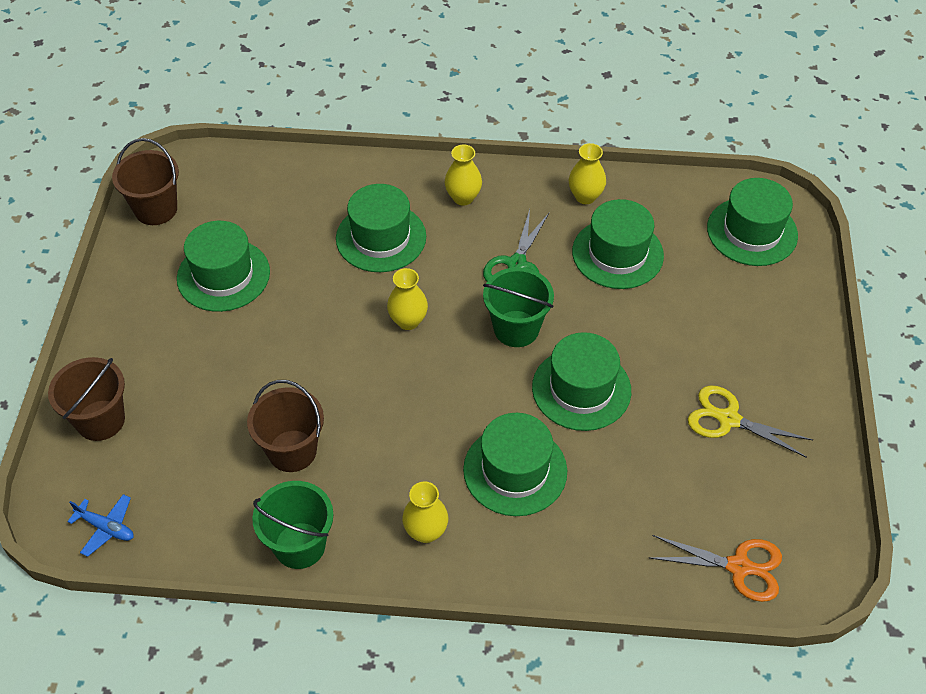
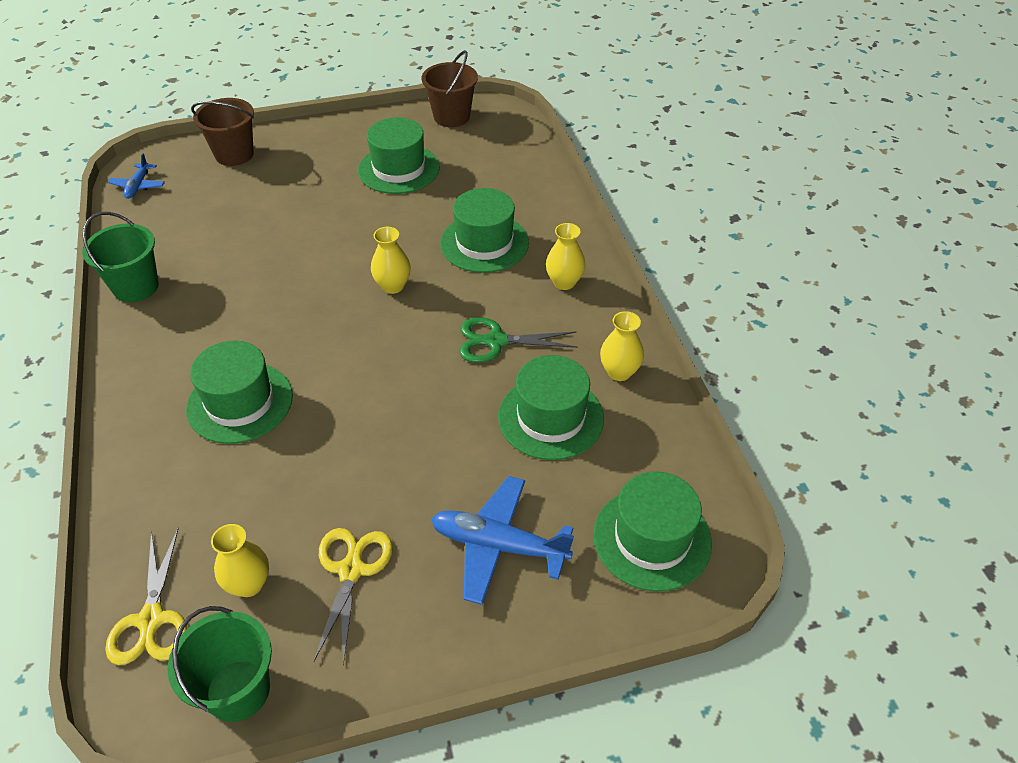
camera: 70 degrees right, 5 degrees down
brown bucket [247,380,324,472] -> none
yellow vase [402,482,449,543] -> yellow vase moved to [211,524,269,597]
green bucket [483,267,554,347] -> green bucket moved to [168,606,272,722]
green hat [532,332,631,431] -> none
orange scissors [650,535,782,602] -> yellow scissors [105,528,187,665]
none -> blue plane [431,476,574,605]

